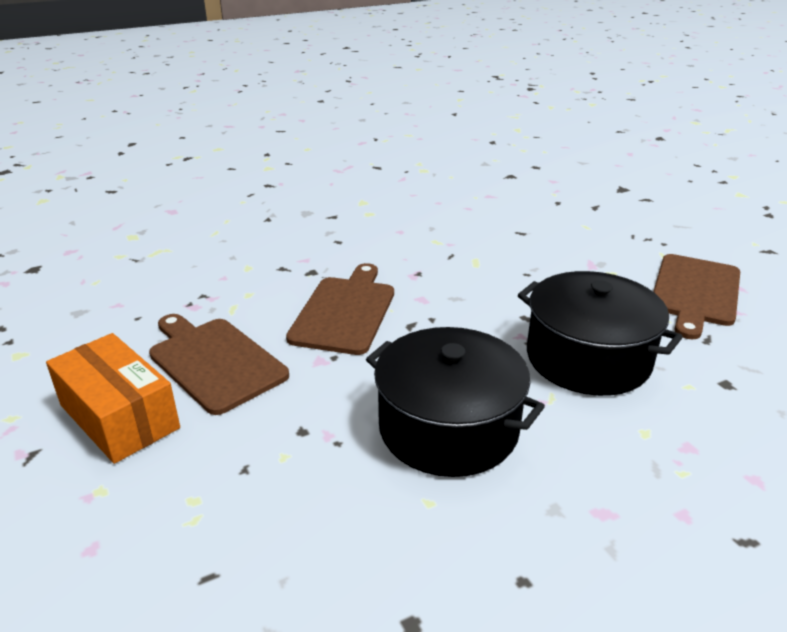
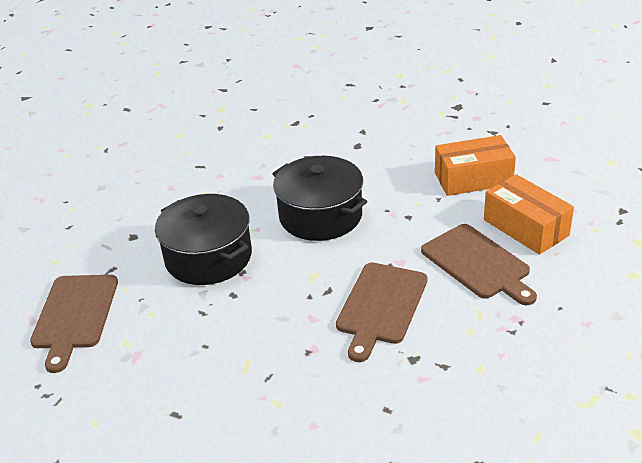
camera: 170 degrees left, 5 degrees up
brown cutting board [653,254,740,339] -> brown cutting board turned 150 degrees clockwise [30,275,118,373]
none -> orange box [435,135,516,196]

